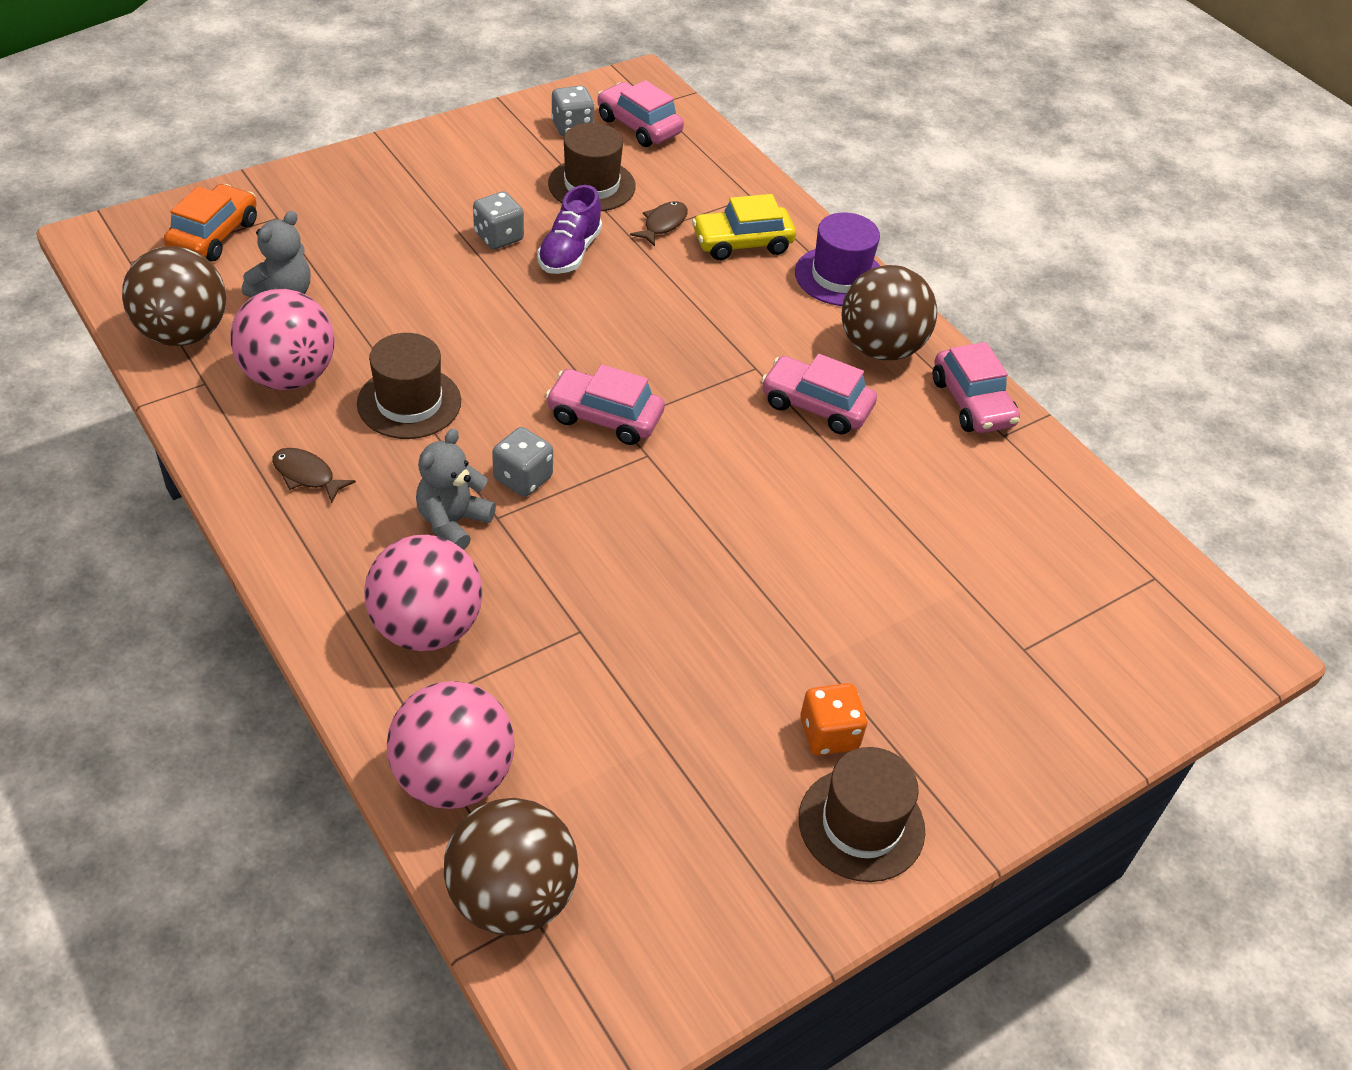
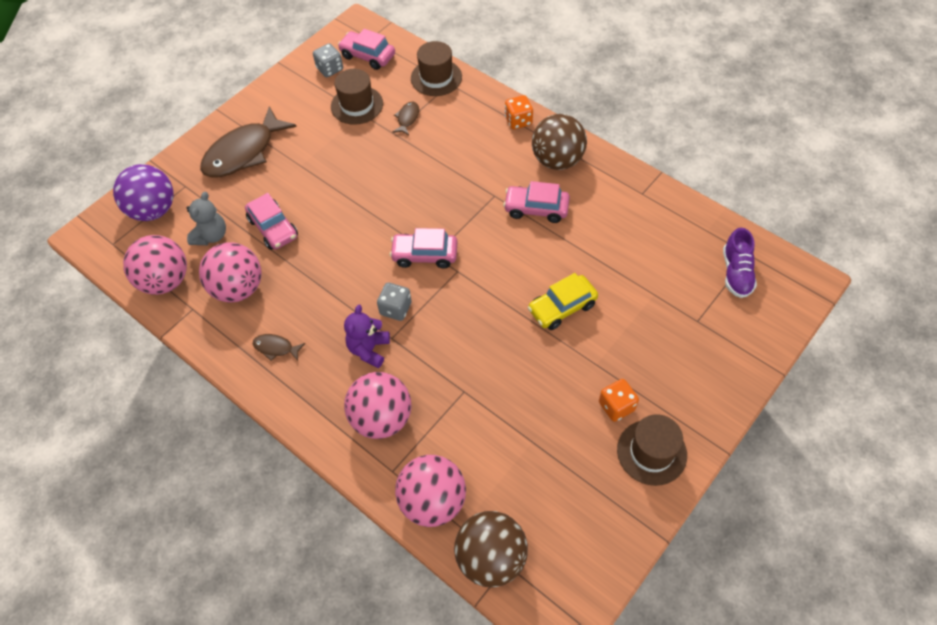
camera: 10 degrees left, 10 degrees up
brown ball [122,246,226,346] -> pink ball [123,235,187,295]
orange car [164,184,257,261] -> purple ball [113,164,174,221]
brown hat [357,333,461,439] -> brown hat moved to [411,41,462,96]
grey teddy bear [416,429,496,550] -> purple teddy bear [344,305,390,368]
grey dice [473,192,524,249] -> none
purple shoe [537,185,602,274] -> purple shoe moved to [723,228,757,298]
yellow car [692,194,796,260] -> yellow car moved to [528,273,598,330]
purple hat [795,212,880,306] -> orange dice [505,95,533,129]
pink car [933,342,1020,433] -> pink car moved to [245,193,298,250]
none -> brown fish [200,106,297,178]

